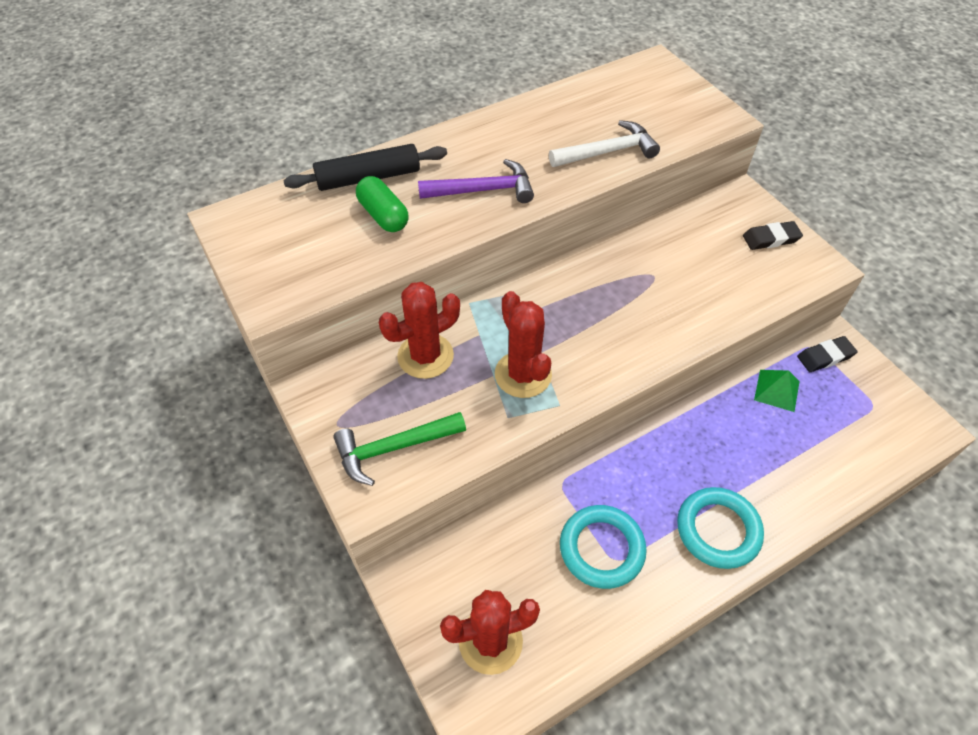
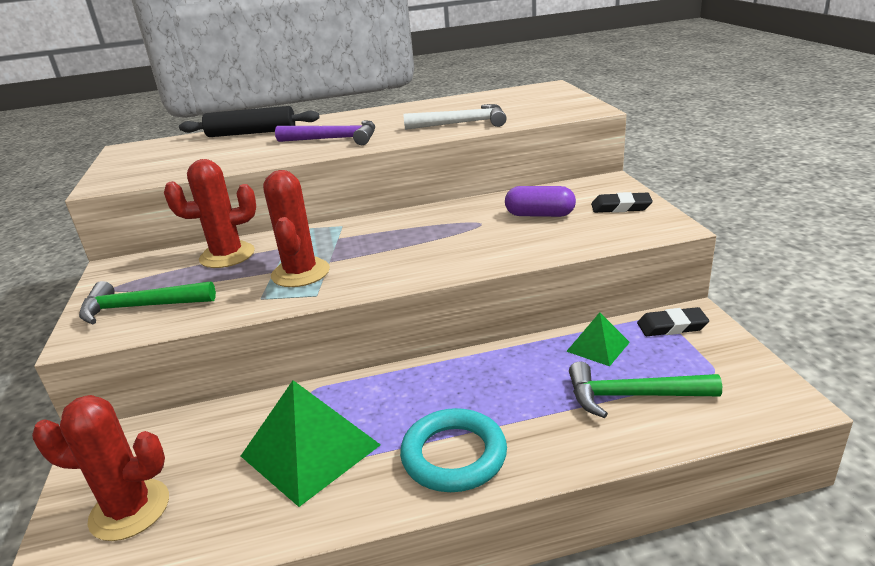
camera: 20 degrees right, 25 degrees down
green capsule [356,176,409,232] -> none
turquoise ring [560,505,647,589] -> green pyramid [241,380,381,507]
none -> purple capsule [505,186,576,217]
none -> green hammer [569,362,722,418]

